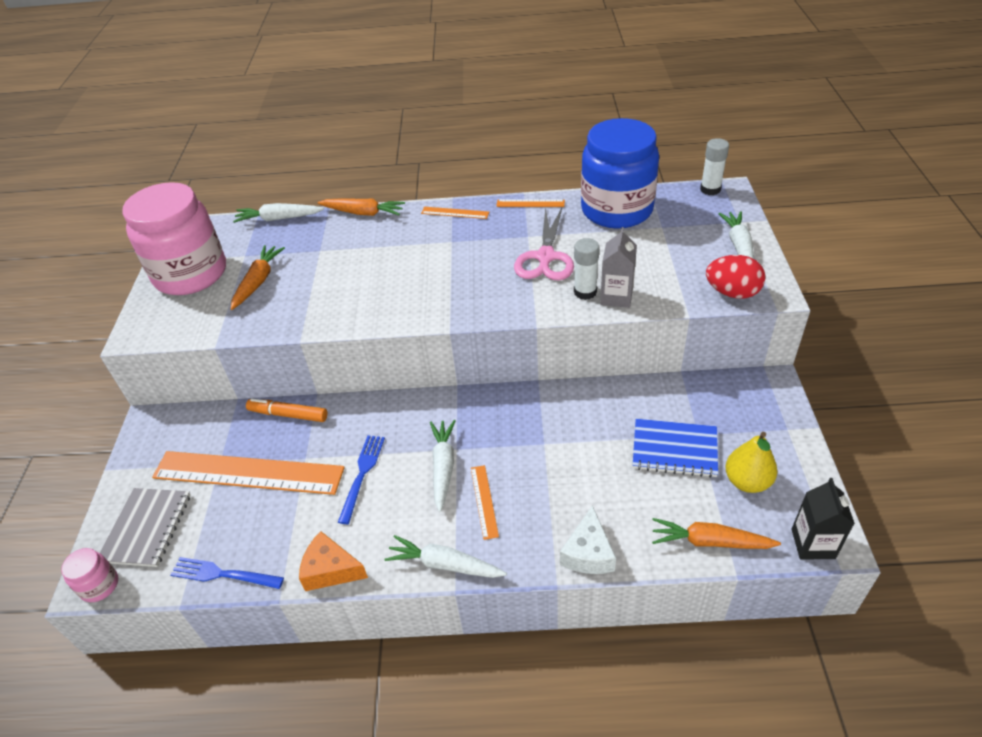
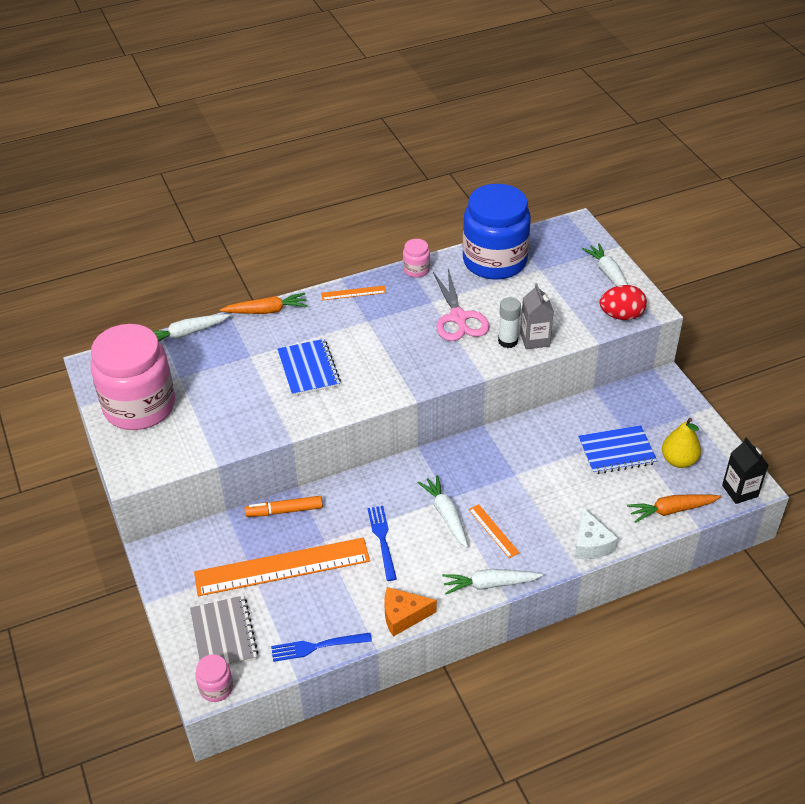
camera: 25 degrees left, 0 degrees up
orange carrot [231,245,285,310] -> none
orange ruler [496,200,565,207] -> pink jar [403,239,430,278]
white glue stick [700,138,729,195] -> none
none -> blue notebook [277,339,341,396]

